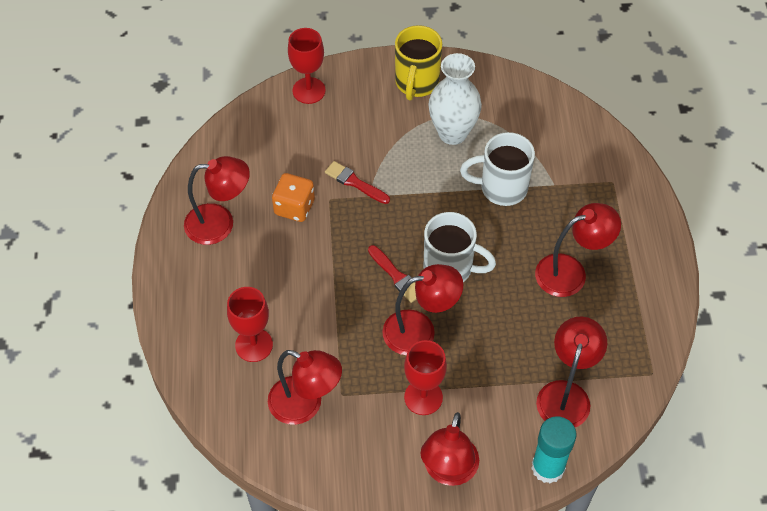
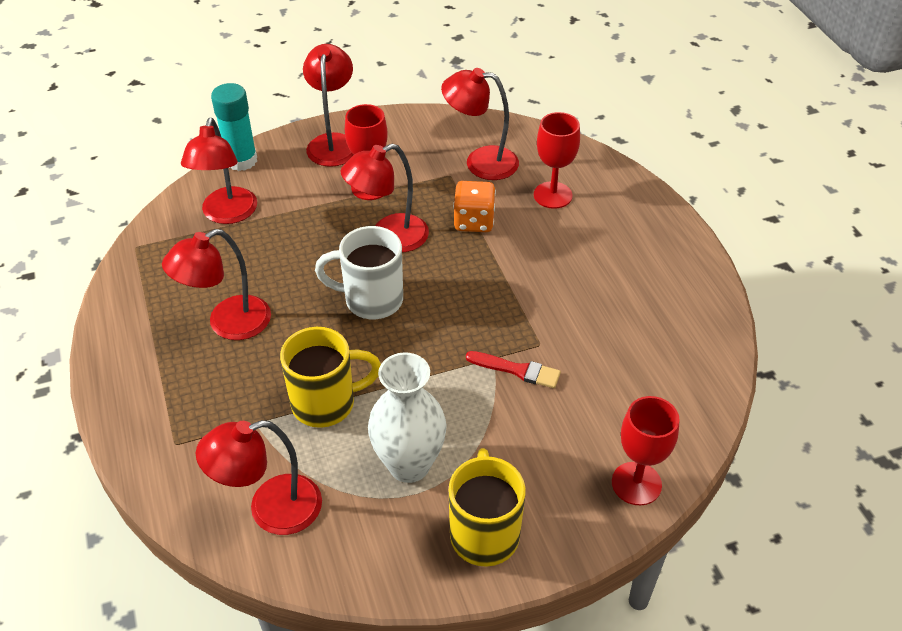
camera: 165 degrees right, 10 degrees down
red lamp [184,156,250,245] -> red lamp moved to [196,420,322,535]
orange dice [272,173,315,222] -> orange dice moved to [453,181,496,232]
red brush [368,245,416,303] -> none
white mug [460,132,535,206] -> yellow mug [280,327,381,428]

